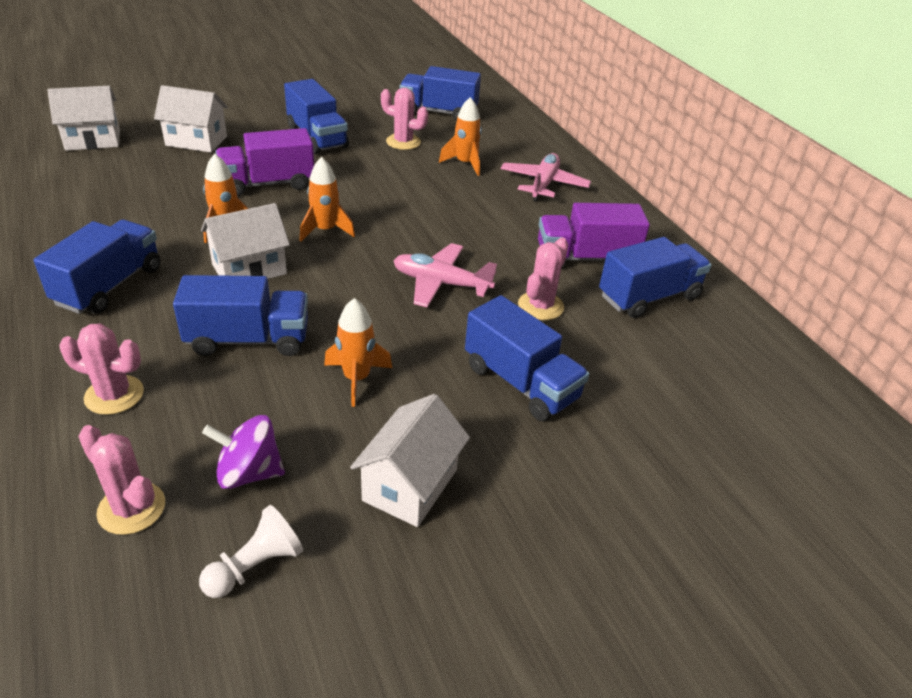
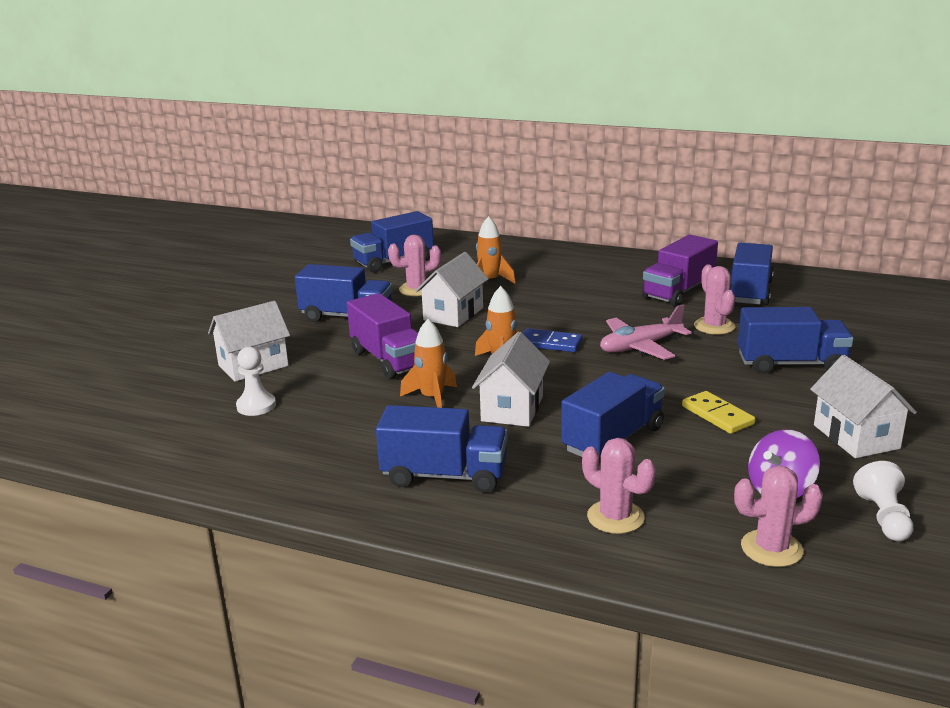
camera: 40 degrees left, 15 degrees down
blue truck [34,220,161,314] -> blue truck turned 120 degrees clockwise [376,405,508,493]
white house [47,86,120,151] -> white house moved to [415,252,488,327]
pink cactus [60,323,144,415] -> pink cactus turned 75 degrees clockwise [582,438,656,534]
purple truck [215,128,314,196] -> purple truck turned 60 degrees counterclockwise [347,293,418,379]
orange rocket [324,298,392,407] -> yellow domino [682,391,755,434]
pink plane [501,153,591,202] -> none
none -> white pawn [236,347,276,416]
none -> blue domino [523,328,582,352]

